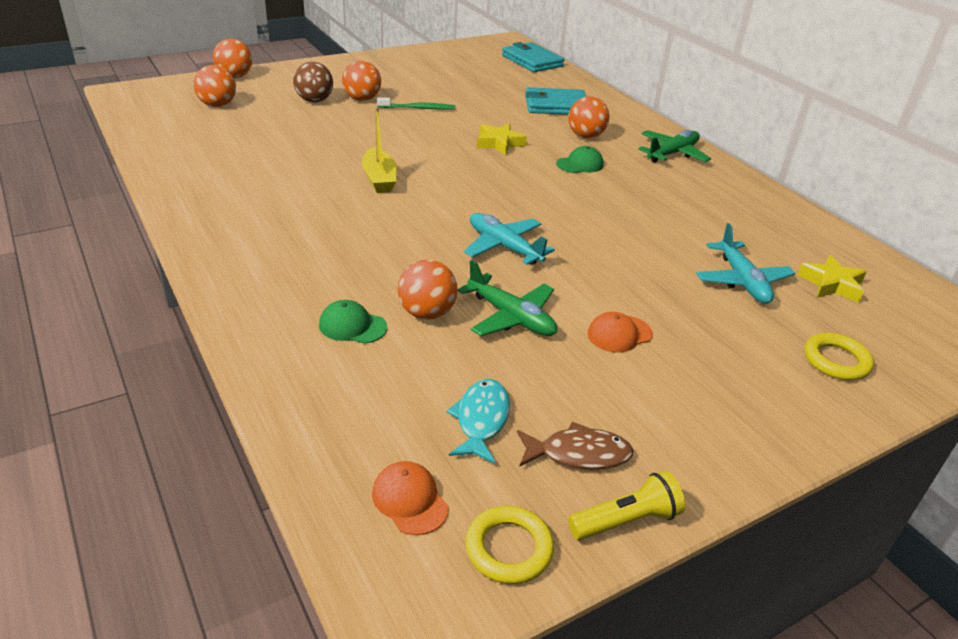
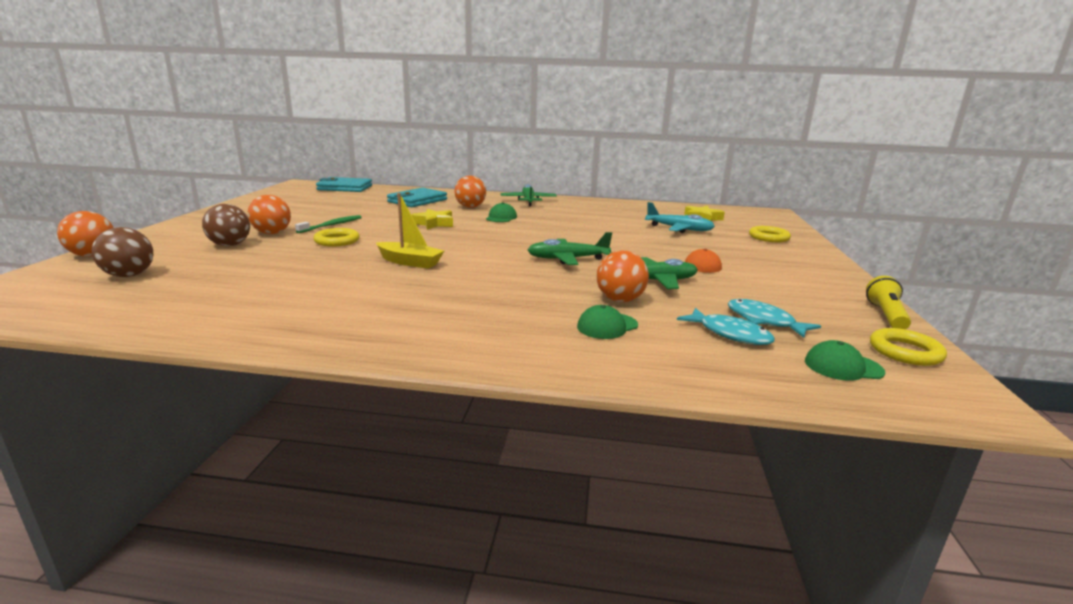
camera: 50 degrees left, 15 degrees down
orange ball [194,65,236,107] -> brown ball [92,227,153,277]
orange cap [372,461,449,535] -> green cap [805,340,885,381]
turquoise plane [464,213,555,265] -> green plane [528,232,612,265]
brown fish [517,422,633,470] -> none
none -> yellow ring [313,228,360,247]
none -> turquoise fish [677,308,775,345]

